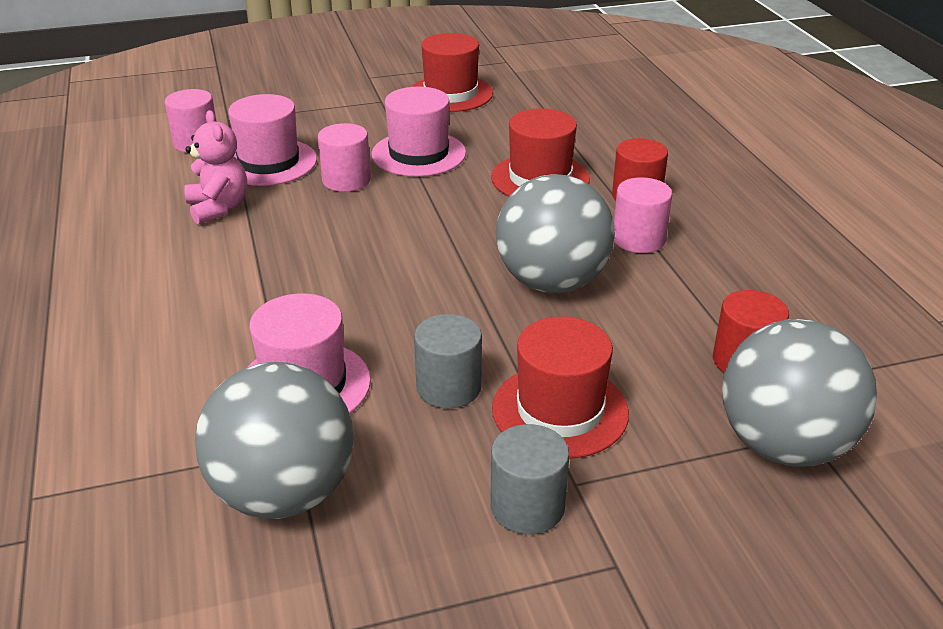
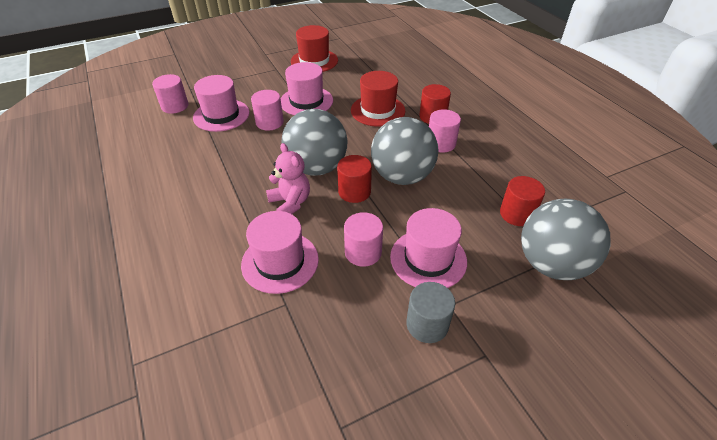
camera: 10 degrees left, 10 degrees up
pink teddy bear [184,110,247,224] -> pink teddy bear moved to [266,143,310,214]
grey ball [195,362,354,519] -> grey ball moved to [282,109,348,176]
grey cylinder [414,314,482,409] -> pink cylinder [344,212,383,267]
red hat [492,317,629,459] -> pink hat [390,208,467,288]
none -> red cylinder [337,155,372,203]

